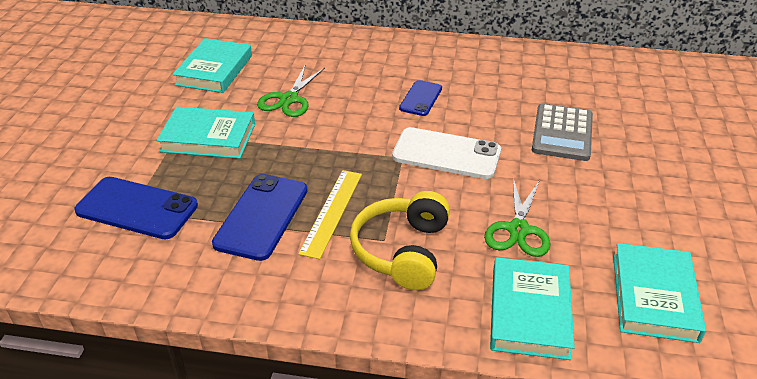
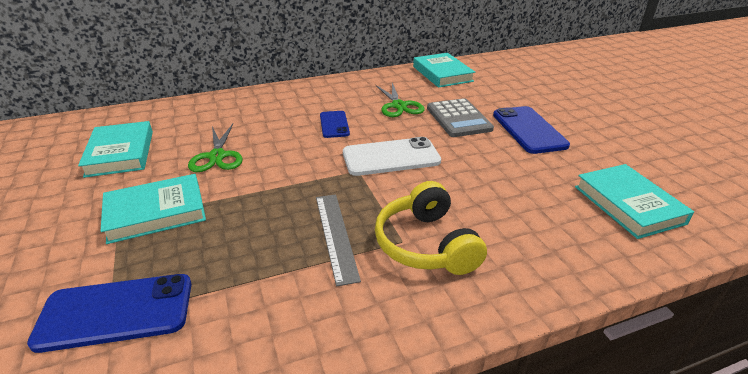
camera: 30 degrees left, 5 degrees down
blue phone [212,174,308,261] -> blue phone moved to [493,106,570,154]
yellow ruler [298,170,362,259] -> grey ruler [316,194,361,286]
green scissors [484,178,550,257] -> green scissors moved to [375,83,425,117]
turquoise book [490,257,575,360] -> turquoise book moved to [413,53,475,88]

